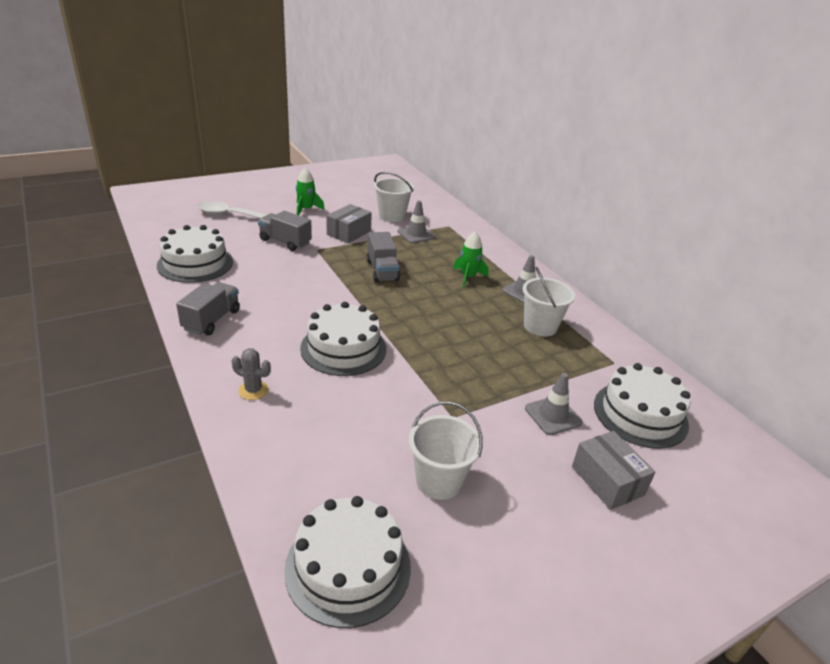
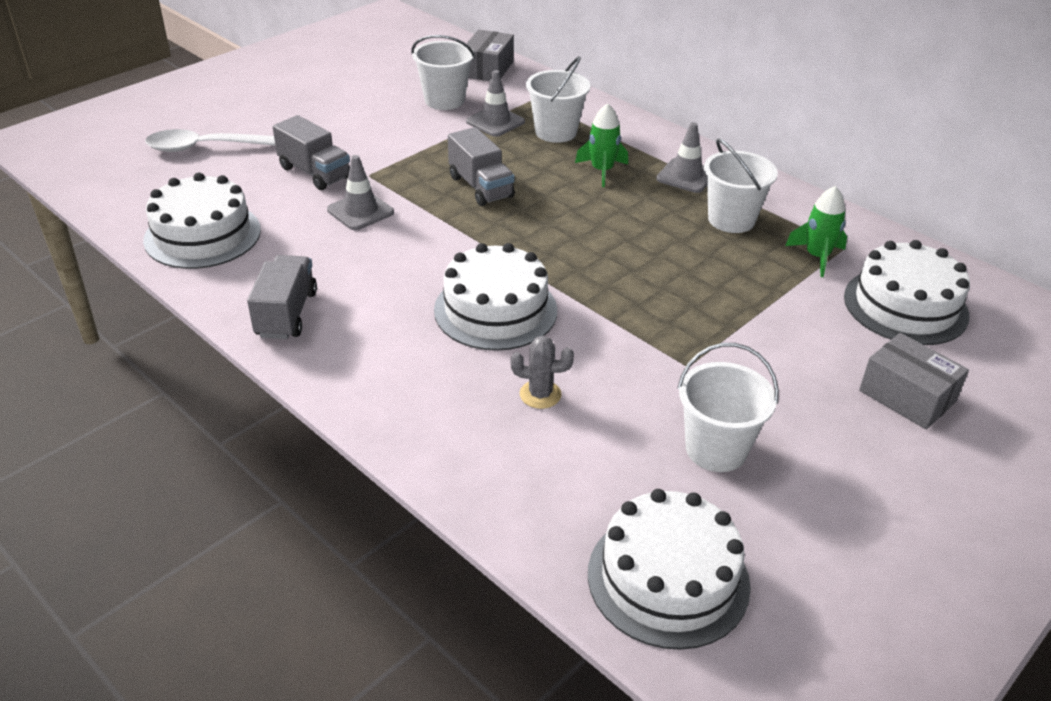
camera: 15 degrees left, 5 degrees up
grey cactus [232,348,271,400] -> grey cactus moved to [511,336,574,409]
grey truck [258,211,312,251] -> grey truck turned 150 degrees counterclockwise [273,115,350,190]
green rocket [296,168,325,215] -> green rocket moved to [785,186,847,277]
grey box [327,204,372,243] -> grey box moved to [466,29,514,81]
grey traffic cone [525,373,583,435] -> grey traffic cone moved to [327,155,394,230]
none -> white bucket [526,56,591,143]

